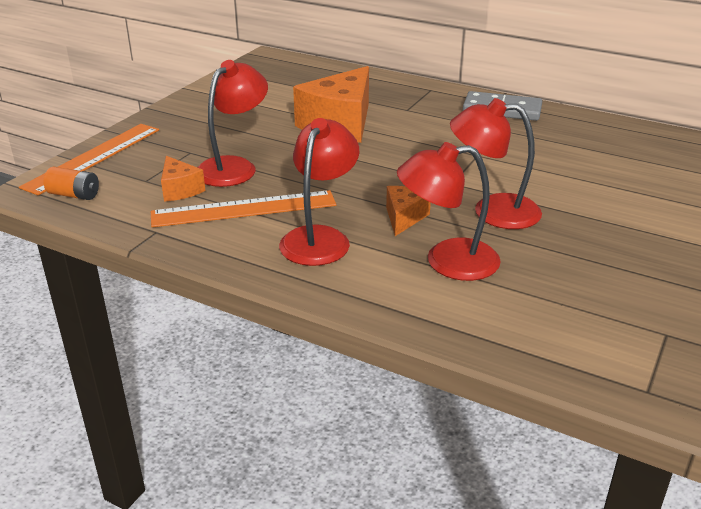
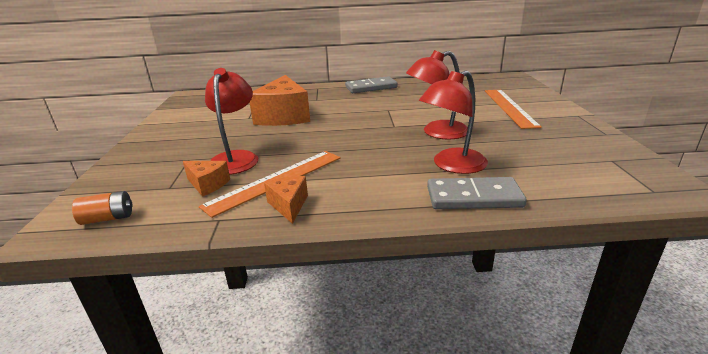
camera: 30 degrees left, 5 degrees down
orange ruler [19,124,159,195] -> orange ruler moved to [485,90,542,129]
red lamp [279,118,360,266] -> none
orange cheese [386,186,431,236] -> orange cheese moved to [264,176,308,224]
none -> grey domino [427,177,527,209]

